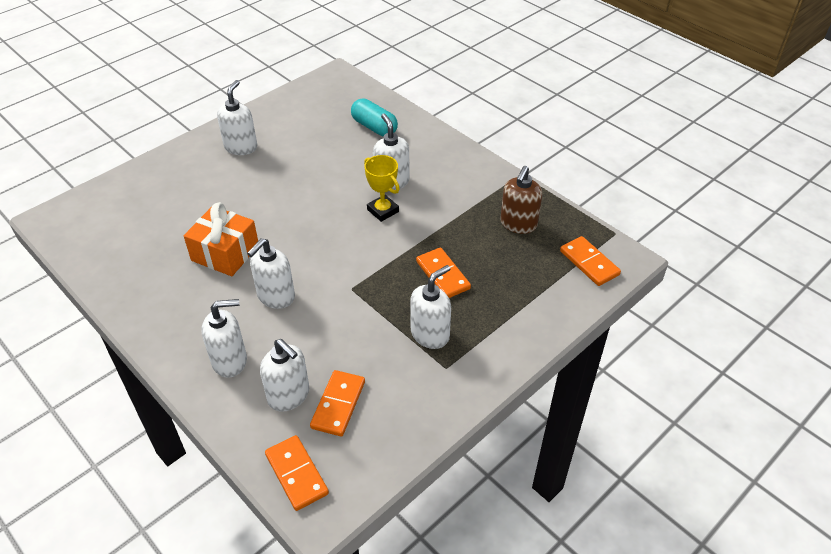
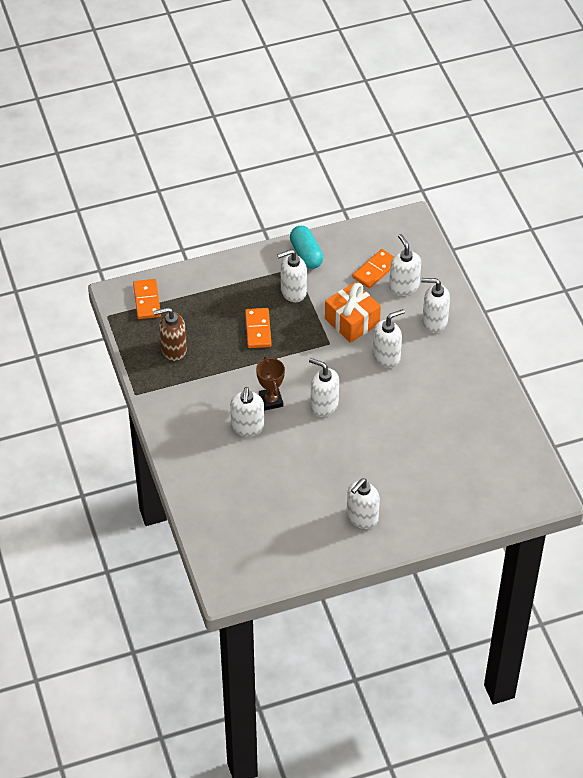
camera: 155 degrees left, 5 degrees up
orange gift [184,202,258,276] -> orange gift moved to [325,282,381,343]
orange domino [265,435,329,511] -> none
turquoise capsule [351,99,398,137] -> turquoise capsule moved to [290,226,323,269]
yellow trophy [364,155,399,222] -> brown trophy [256,356,285,411]
brown soap dispenser [500,166,542,234] -> brown soap dispenser turned 150 degrees counterclockwise [153,307,187,361]
none -> white soap dispenser [309,358,339,417]

